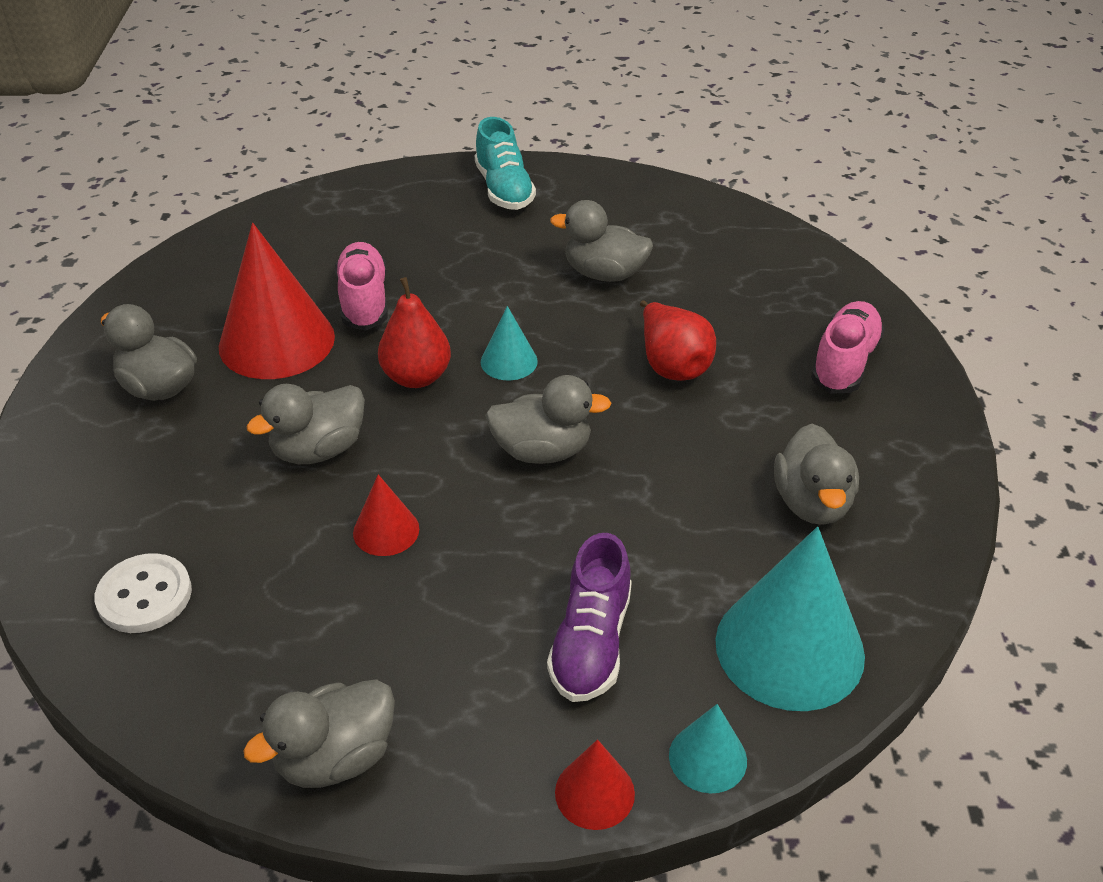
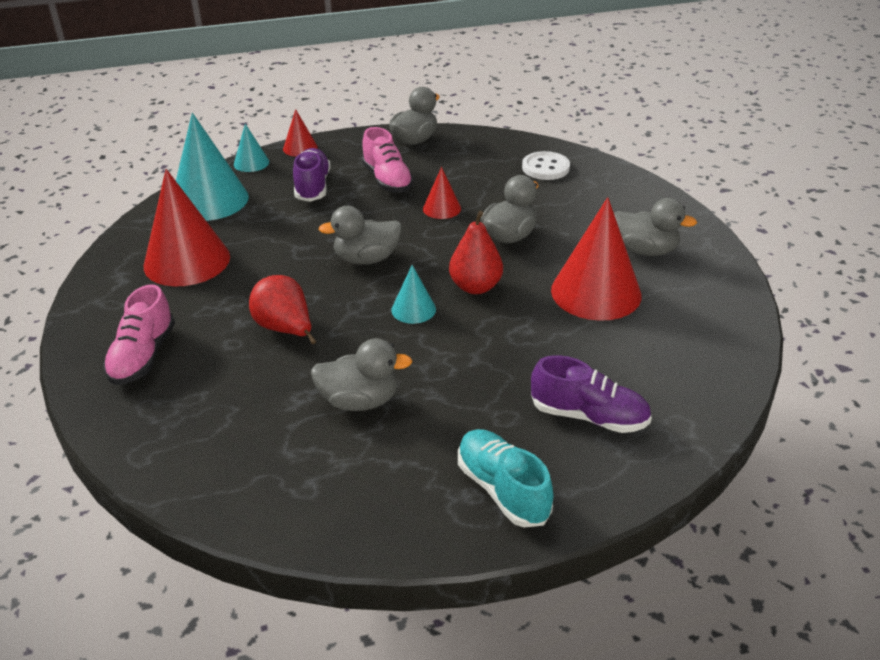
camera: 165 degrees right, 5 degrees down
pink shoe [335,242,388,330] -> pink shoe moved to [362,127,414,193]
grey duck [774,424,859,525] -> red cone [144,169,230,286]
none -> purple shoe [531,355,652,433]

